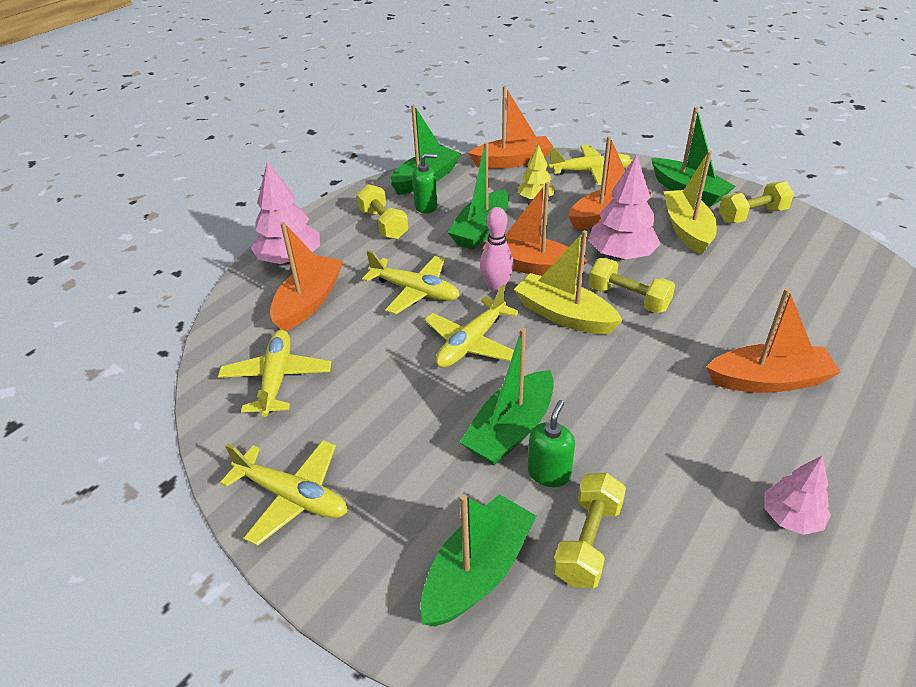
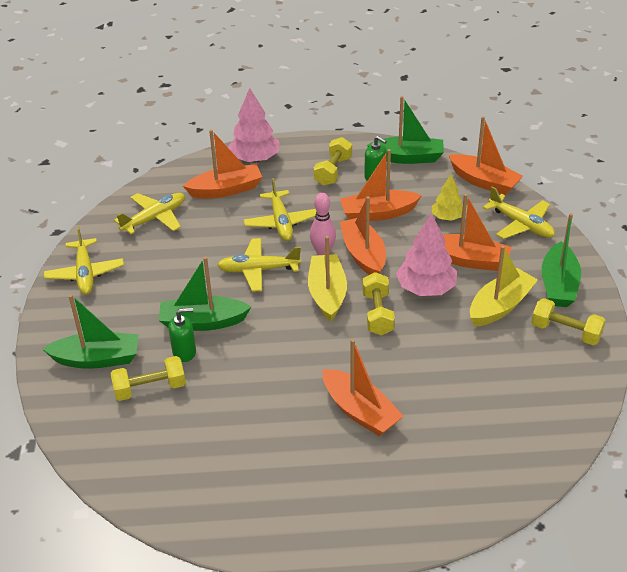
camera: 50 degrees right, 0 degrees up
green boat [447,142,509,250] -> orange boat [340,149,422,221]
pink tree [765,456,831,535] -> none

